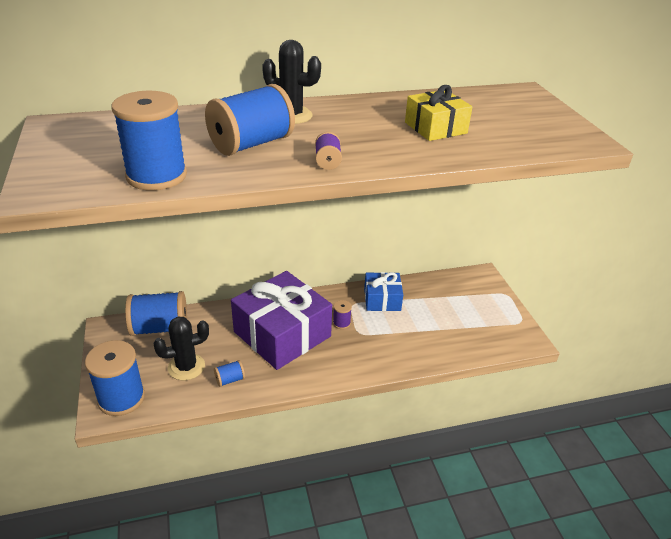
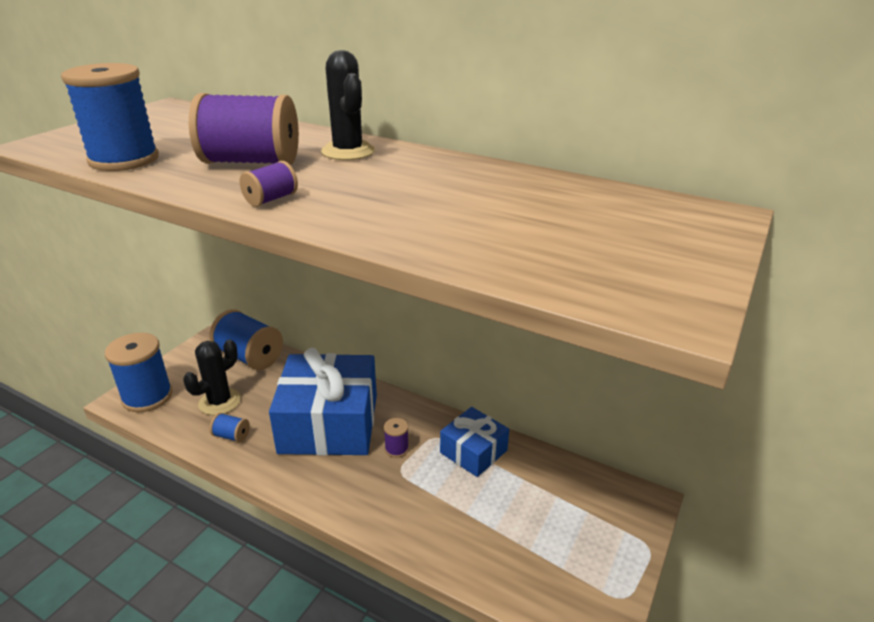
camera: 45 degrees right, 5 degrees down
black cactus [153,317,209,380] -> black cactus turned 75 degrees counterclockwise [183,340,241,415]
blue spool [205,84,295,156] -> purple spool [189,93,299,165]
purple gift [231,271,332,370] -> blue gift [269,348,377,456]
yellow gift [405,85,472,141] -> none

